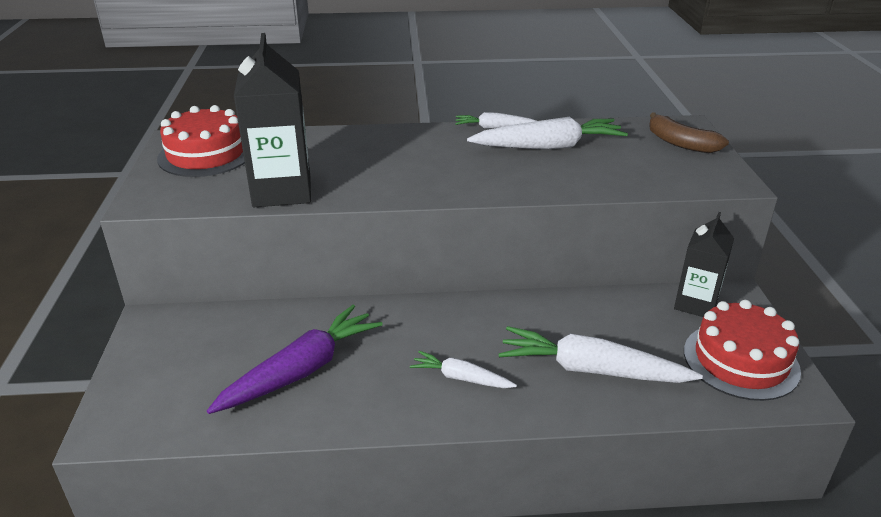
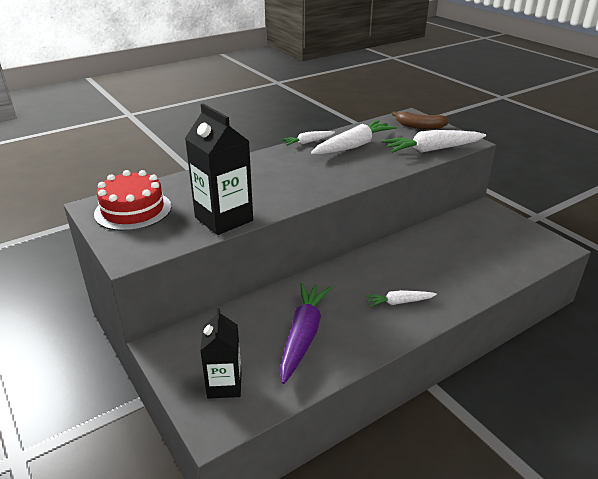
camera: 30 degrees left, 0 degrees up
white carrot [499,326,703,383] -> white carrot moved to [382,130,486,153]
black carton [674,212,734,317] -> black carton moved to [200,308,242,399]
red cake [684,300,801,401] -> none

